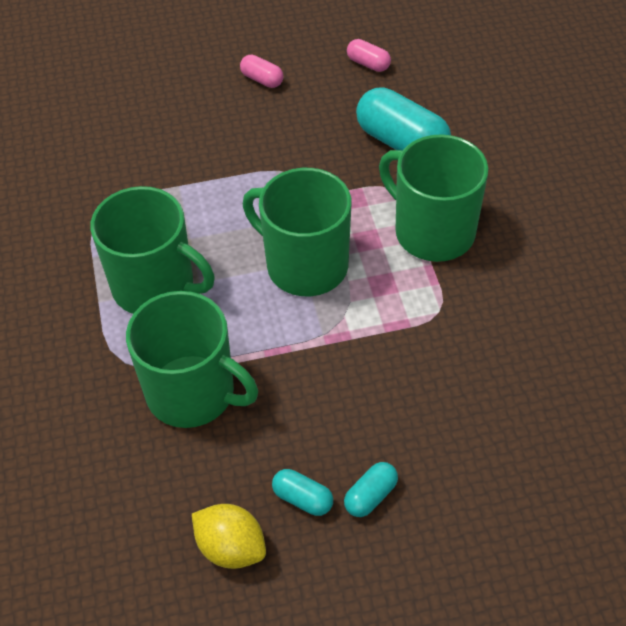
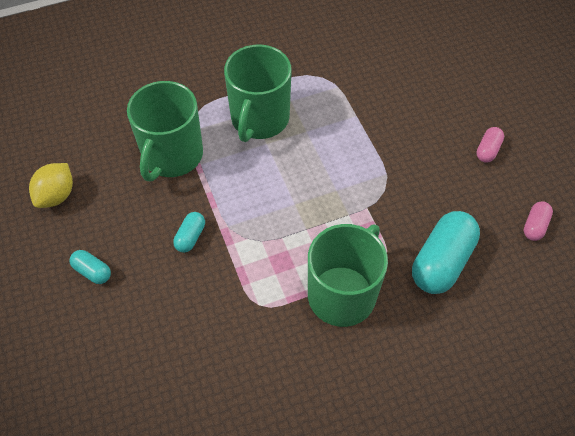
camera: 80 degrees right, 5 degrees up
green mug [243,168,351,296] -> none
turquoise capsule [272,469,333,516] -> turquoise capsule moved to [173,212,205,253]

